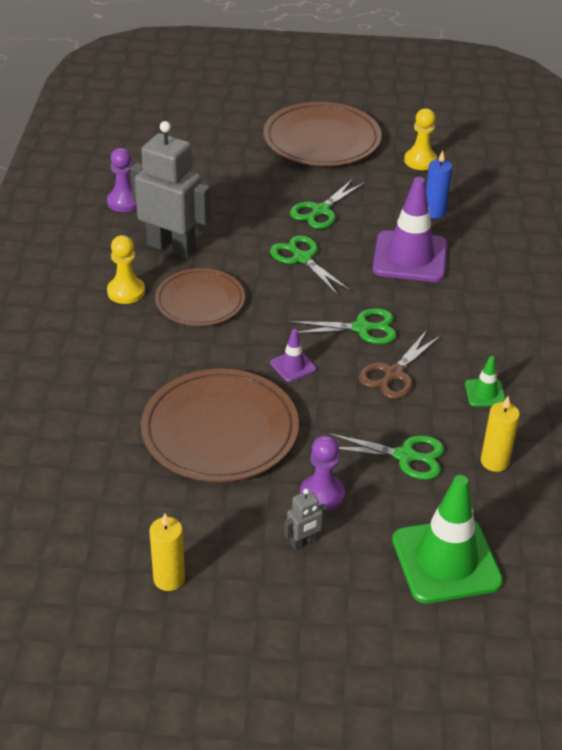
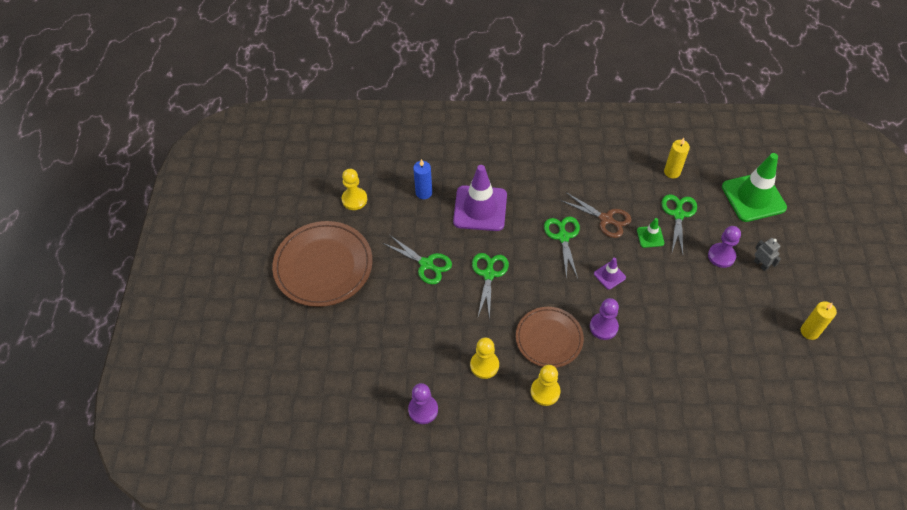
camera: 90 degrees left, 15 degrees up
grey robot [130,121,211,259] -> yellow pawn [470,338,499,379]
brown plate [141,369,299,482] -> none
green scissors [270,235,351,295] -> green scissors turned 135 degrees clockwise [472,253,509,320]
green traffic cone [465,356,506,407] -> green traffic cone moved to [637,218,664,248]
none -> purple pawn [590,298,619,340]

